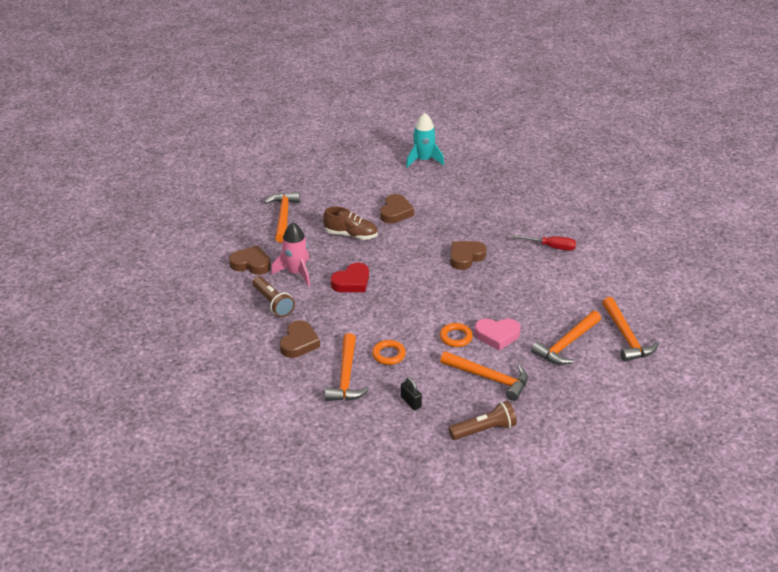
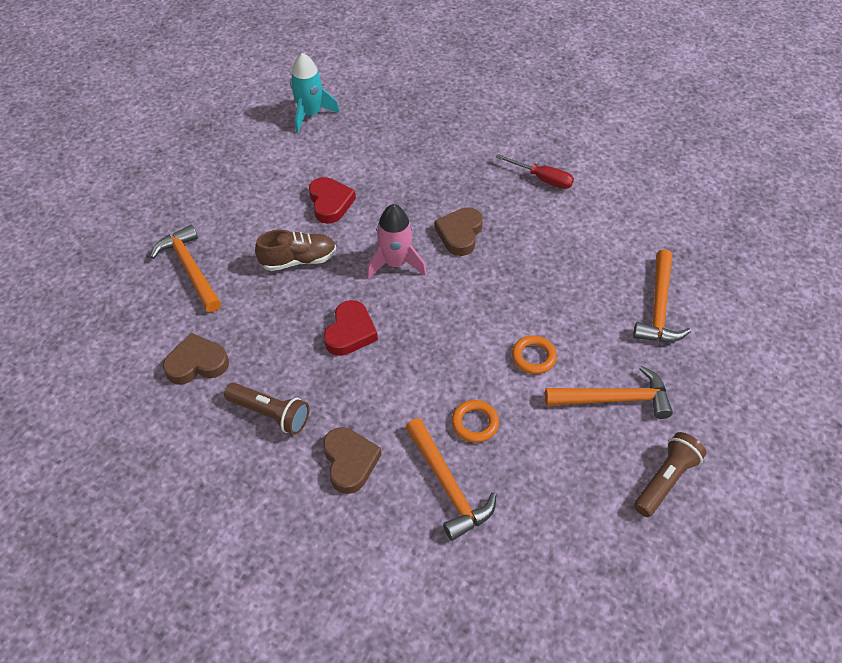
camera: 30 degrees left, 15 degrees up
pink rocket [271,222,310,286] -> pink rocket moved to [367,204,427,279]
brown heart [380,194,414,223] -> red heart [309,177,356,224]
black padlock [401,377,422,410] -> none
pink heart [474,318,521,350] -> none
red screwdriver [512,235,576,251] -> red screwdriver turned 45 degrees clockwise [496,154,574,189]
orange hammer [602,297,659,362] -> none

